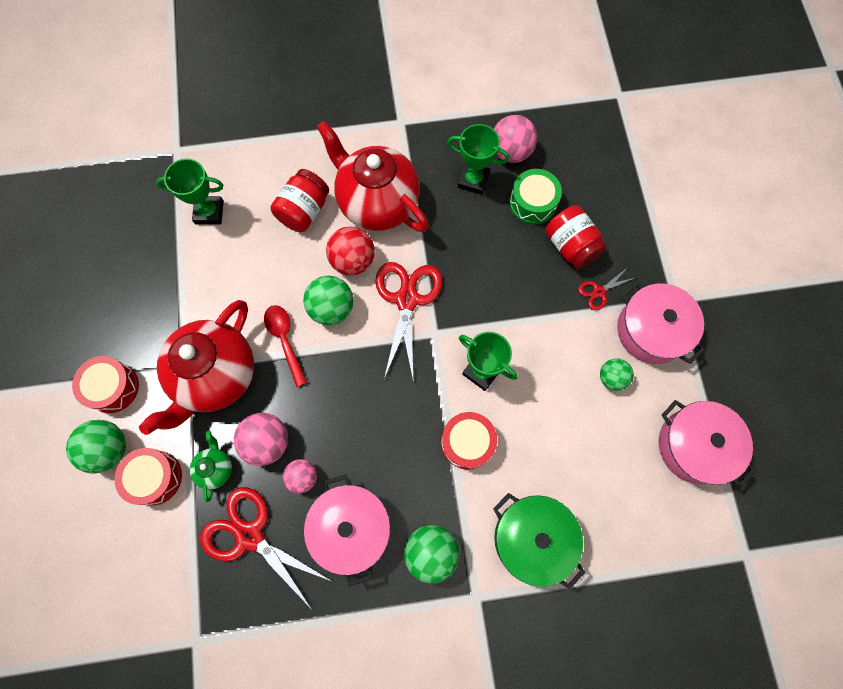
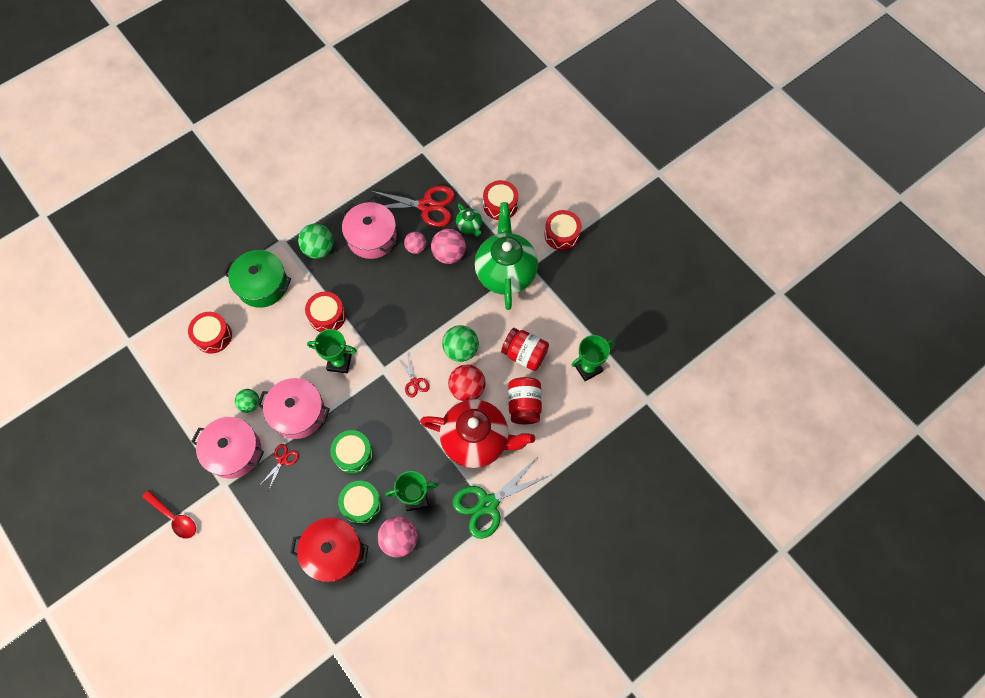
camera: 150 degrees right, 5 degrees down
green ball [66,420,126,474] -> none
red teapot [139,300,254,435] -> green teapot [475,202,538,310]
red spoon [264,305,307,387] -> red spoon moved to [142,490,196,539]
red scissors [375,262,442,379] -> red scissors [398,354,430,398], size x0.48
red jar [545,205,607,269] -> red jar moved to [501,328,549,371]
pink pot [659,400,756,487] -> pink pot moved to [257,378,330,439]
none -> red drum [188,312,232,354]
none -> red pot [290,518,368,582]
none -> green drum [330,430,373,474]
none -> green scissors [453,459,550,539]

